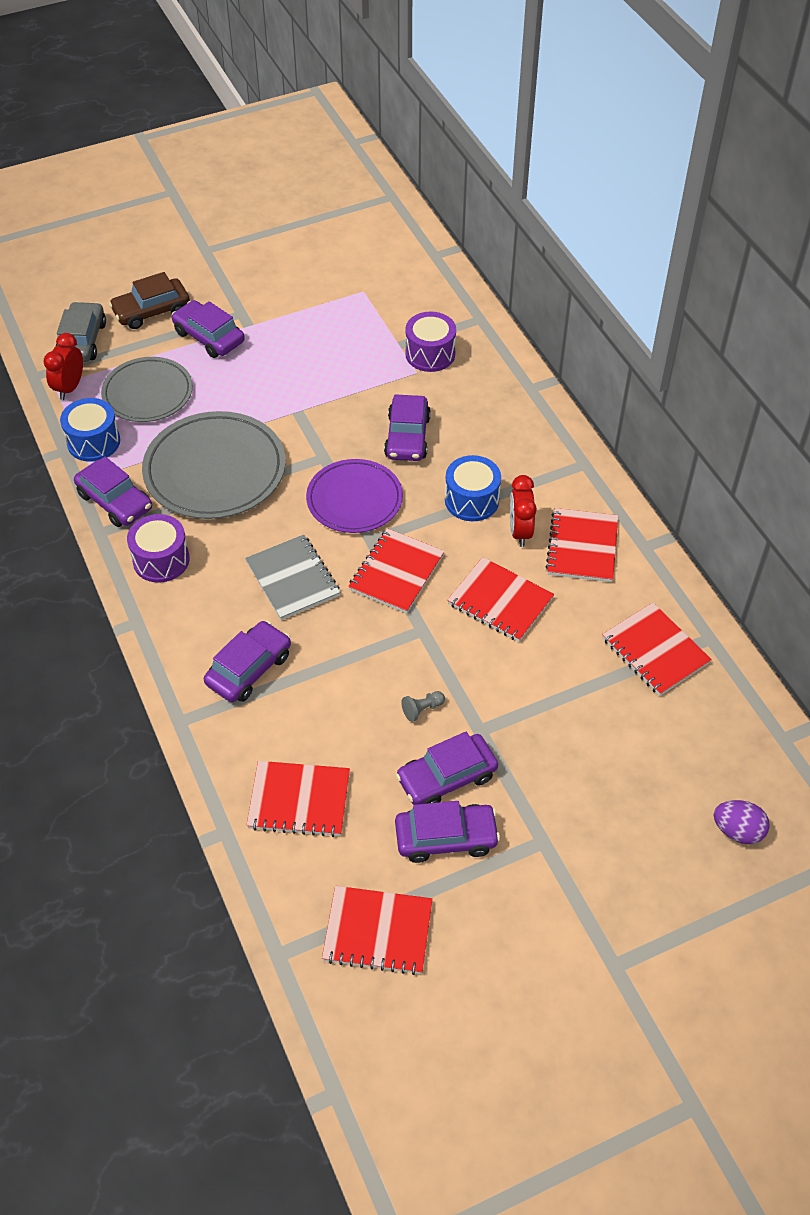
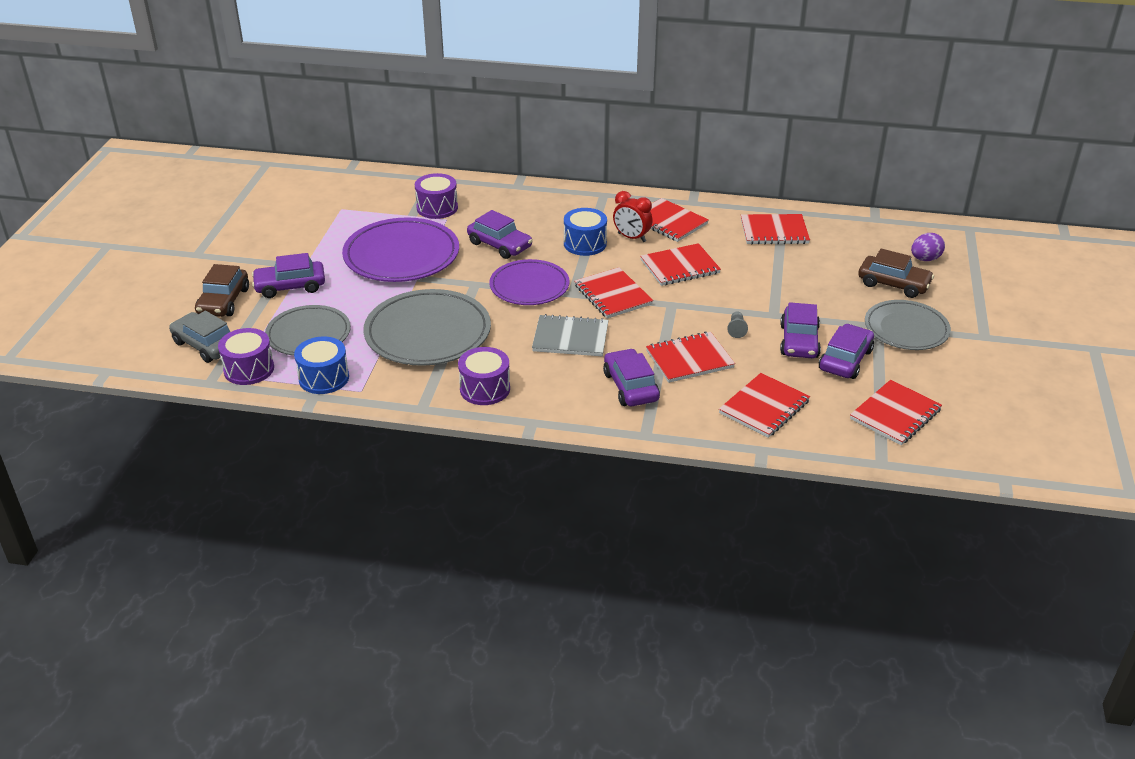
camera: 55 degrees left, 15 degrees down
red clock [44,333,83,400] -> purple drum [218,328,274,385]
purple car [74,456,152,527] -> none
none -> purple plate [342,217,459,282]
none -> red notebook [646,332,735,383]
none -> brown car [858,249,934,298]
none -> grey plate [865,300,951,350]

